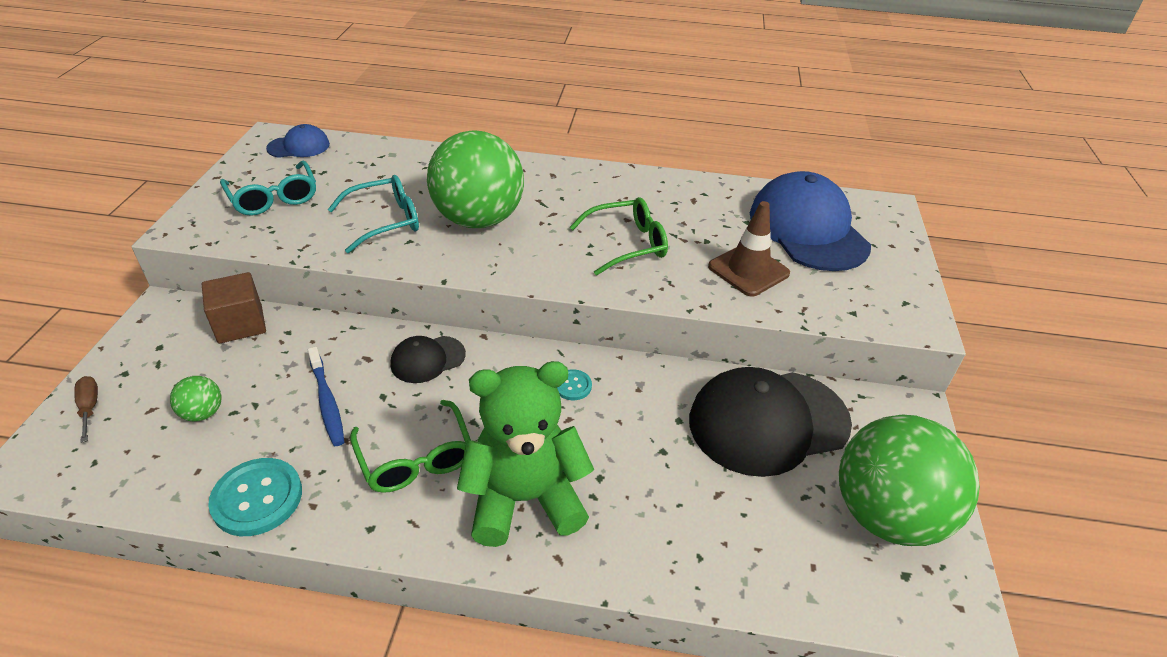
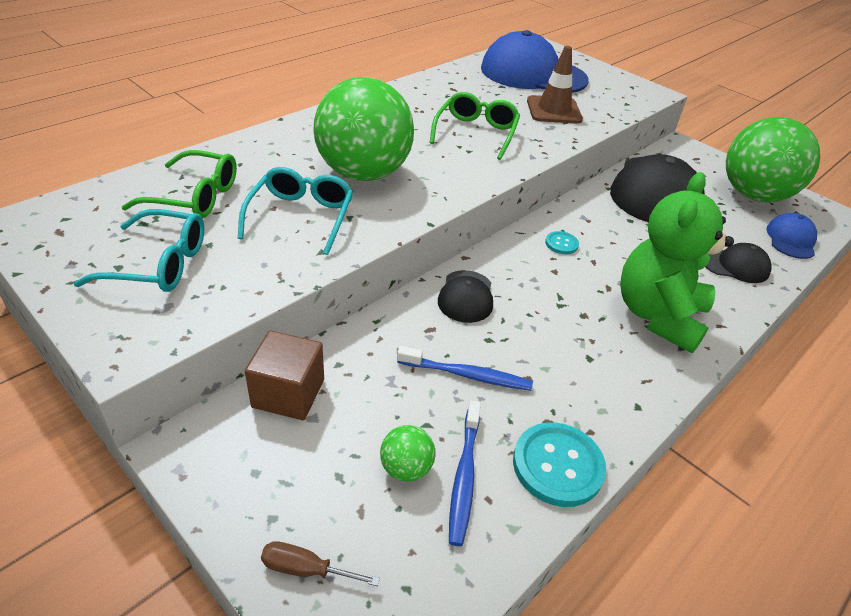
camera: 55 degrees left, 0 degrees up
blue cap [266,124,330,158] -> blue cap moved to [766,213,817,259]
green glasses [350,400,471,493] -> green glasses moved to [122,150,237,218]
none -> blue toothbrush [449,400,481,546]
none -> black cap [705,243,771,283]

